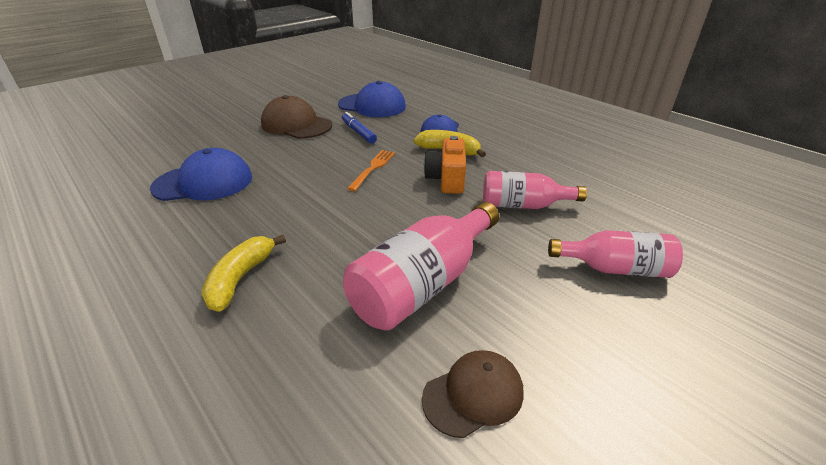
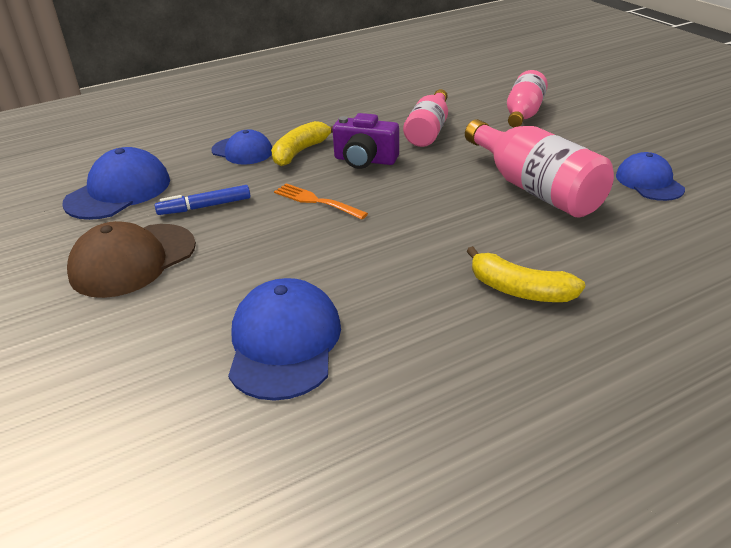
camera: 75 degrees left, 0 degrees up
brown cap [422,350,524,438] -> blue cap [616,152,685,201]
orange camera [424,136,466,194] -> purple camera [332,113,399,169]

